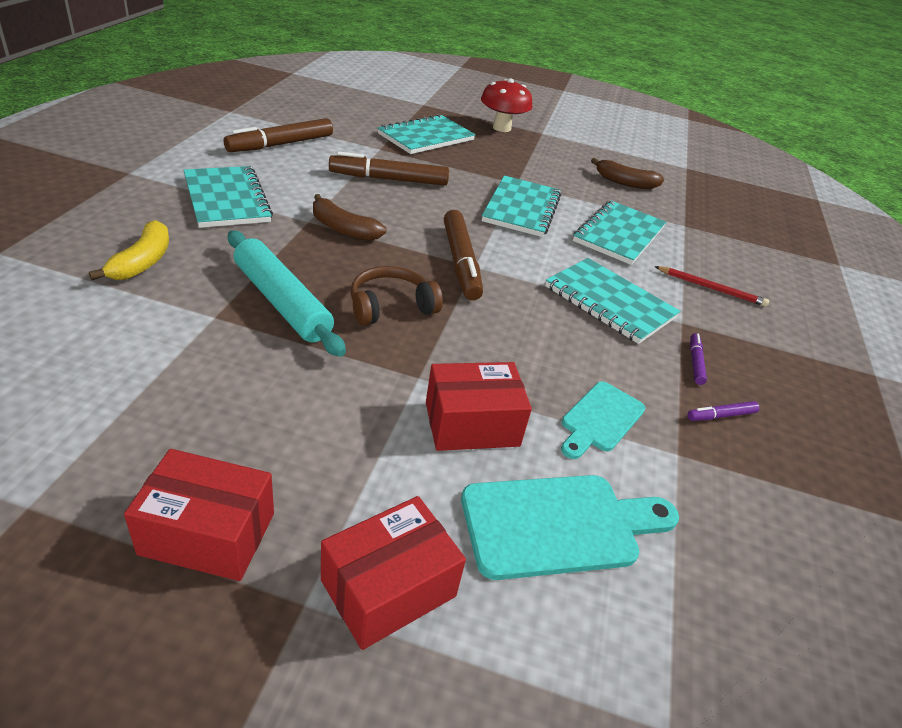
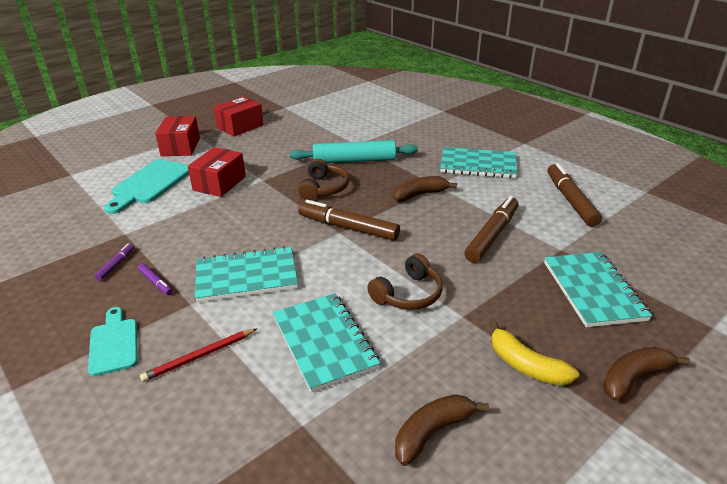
camera: 130 degrees right, 5 degrees down
yellow banana [89,220,169,280] -> yellow banana moved to [491,321,579,386]
red mushroom [481,78,533,132] -> brown banana [603,347,690,401]
turquoise notebook [482,175,561,237] -> brown headphones [367,254,443,310]
turquoise cutting board [561,381,645,459] -> turquoise cutting board moved to [88,307,138,376]

